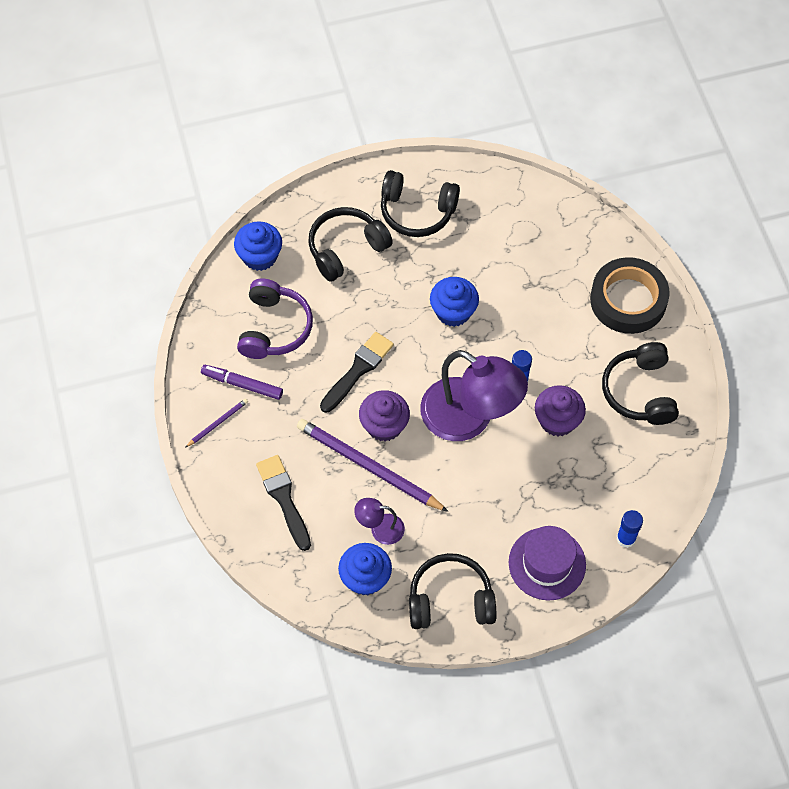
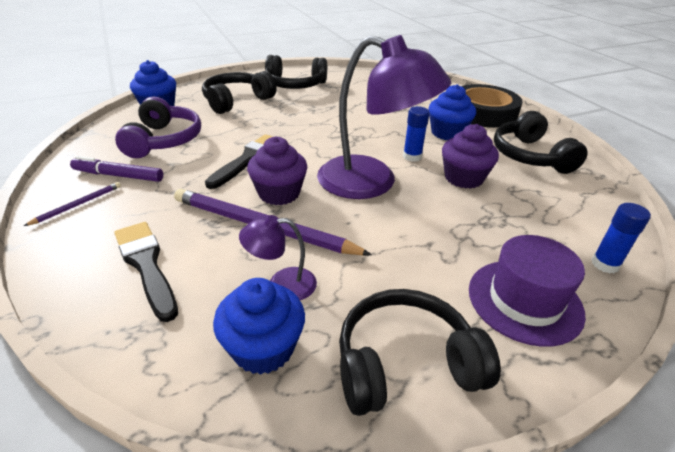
camera: 10 degrees left, 25 degrees down
blue cupcake [430,277,479,327] -> blue cupcake moved to [429,84,476,140]

